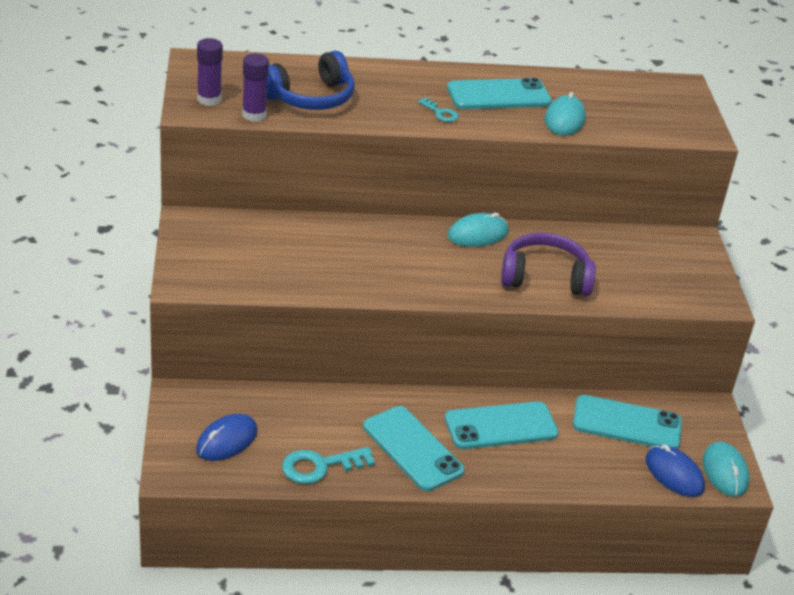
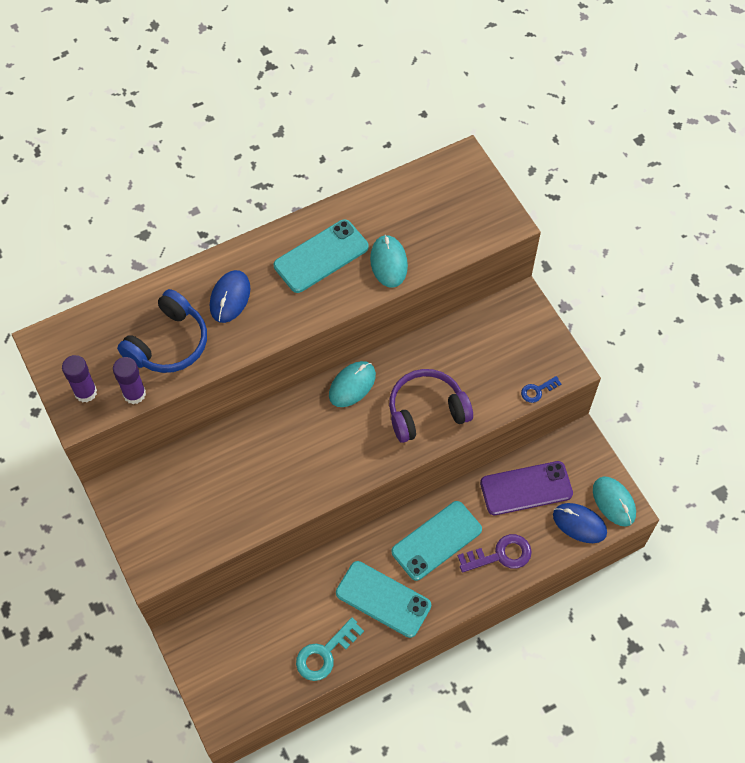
camera: 20 degrees left, 25 degrees up
blue mouse [196,414,258,461] -> blue mouse moved to [210,270,250,323]
turquoise key [418,98,459,122] -> none
turquoise phone [573,395,682,449] -> purple phone [480,461,573,515]
none -> purple key [458,534,532,573]
none -> blue key [521,376,561,403]

